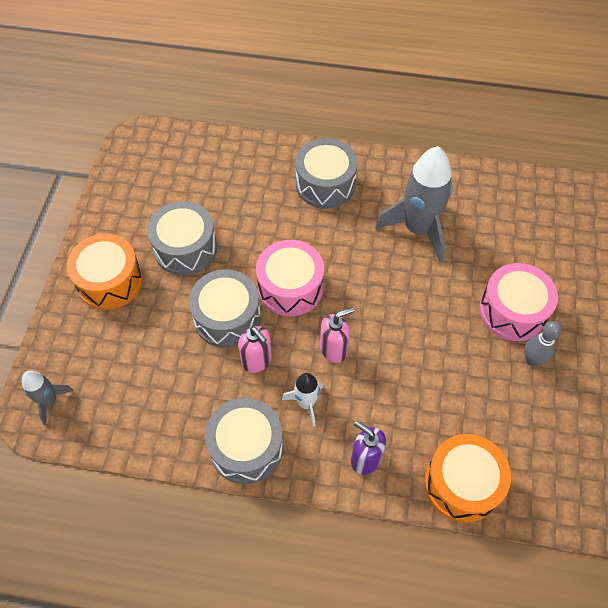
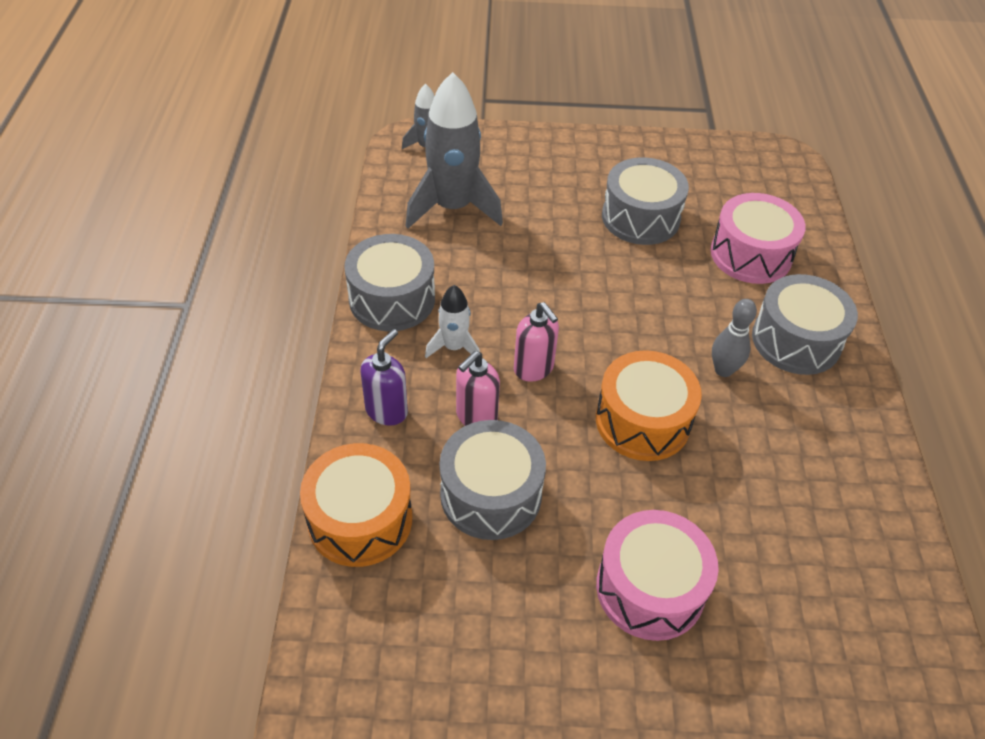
camera: 80 degrees right, 10 degrees down
orange drum [67,234,143,310] -> orange drum moved to [596,350,702,461]
grey drum [189,269,261,348] -> grey drum moved to [440,420,546,540]
pink soap dispenser [238,326,272,373] -> pink soap dispenser moved to [456,351,500,426]
pink drum [256,240,324,316] -> pink drum moved to [711,193,805,284]
grey rocket [375,146,453,262] -> grey rocket moved to [406,72,503,228]
grey bowling pin [524,321,562,366] -> grey bowling pin moved to [712,299,757,377]

